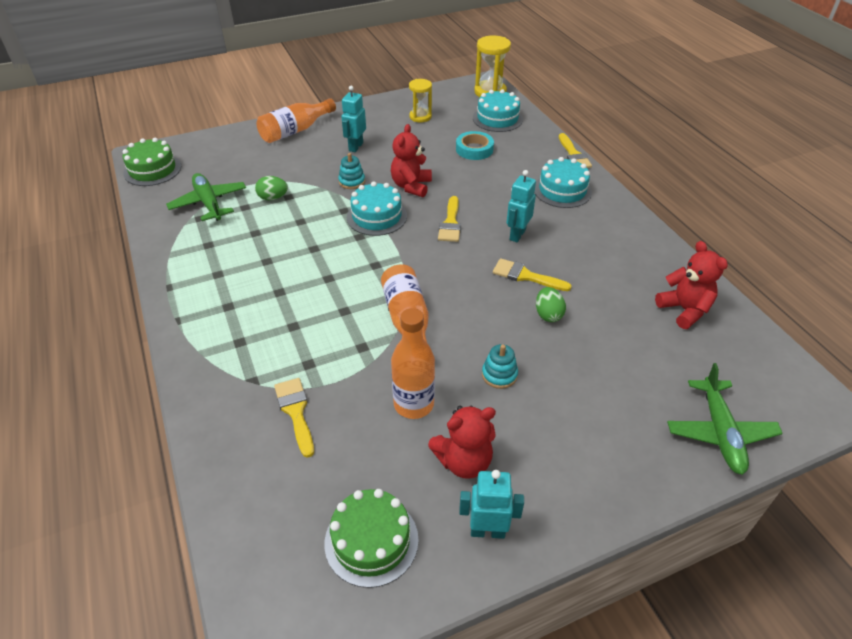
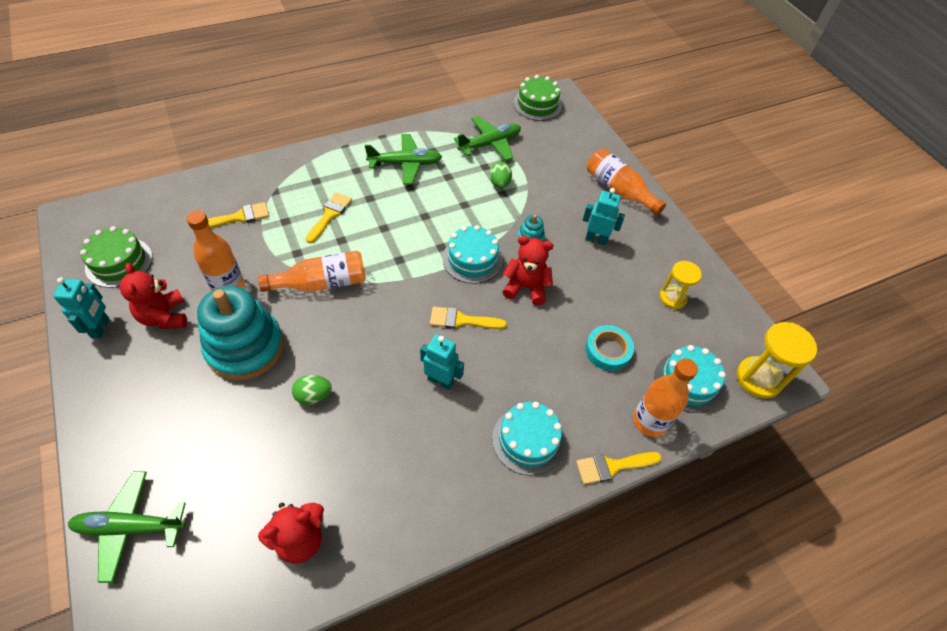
camera: 85 degrees right, 10 degrees up
turquoise stacking toy [482,344,518,389] -> turquoise stacking toy [197,286,284,380], size x2.40
yellow brush [493,258,572,291] -> yellow brush moved to [306,192,352,243]
none -> green plane [365,134,442,184]
none -> orange bottle [633,358,698,437]

